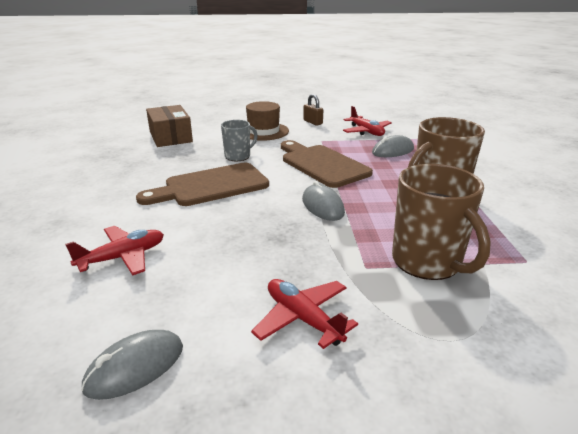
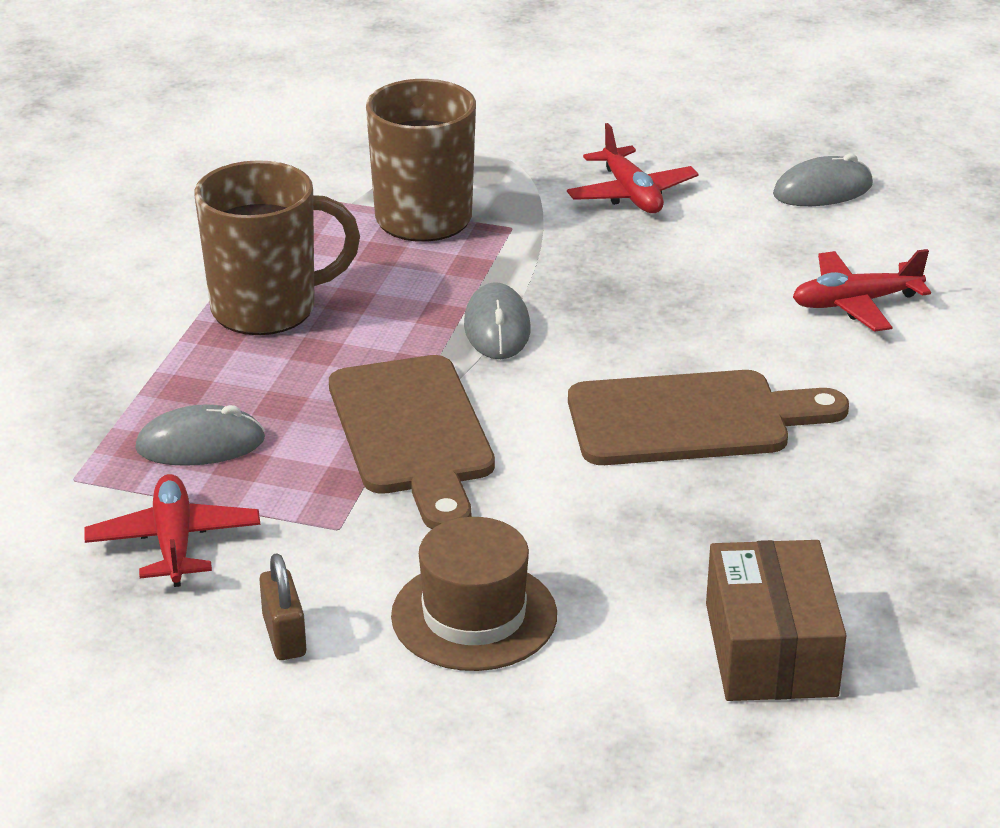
camera: 160 degrees left, 5 degrees up
grey mug [221,120,258,161] -> none

